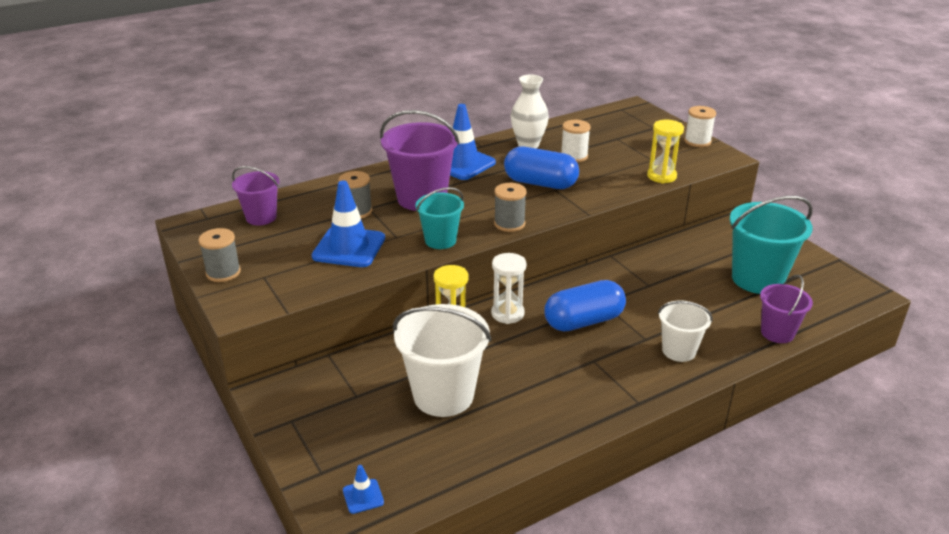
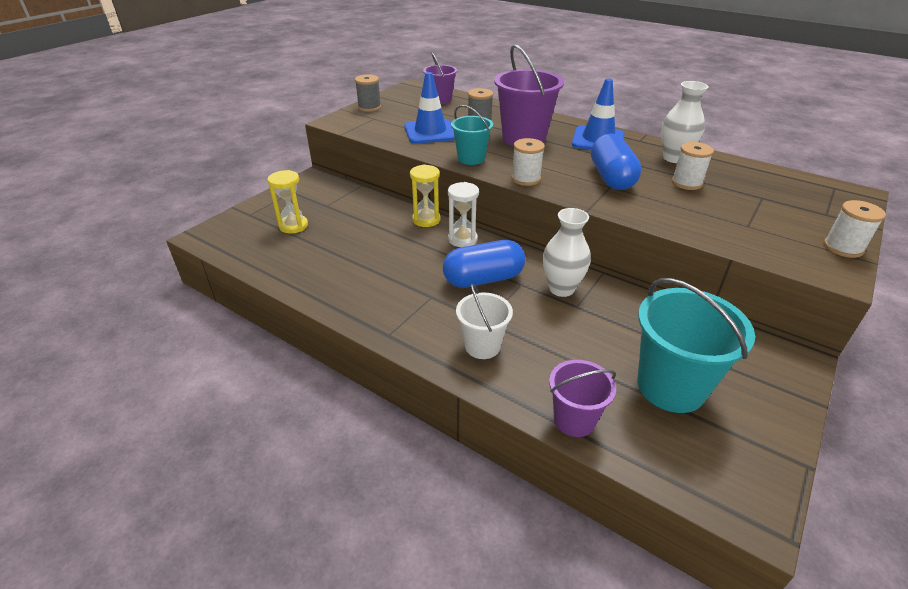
camera: 65 degrees right, 5 degrees up
blue traffic cone [343,465,384,514] -> none
white bucket [393,304,491,417] -> none
grey spool [494,183,527,232] -> white spool [511,138,545,186]
blue capsule [544,280,626,332] -> blue capsule turned 60 degrees counterclockwise [443,240,525,288]
yellow hourglass [647,120,684,184] -> yellow hourglass moved to [268,170,308,233]
none -> white vase [543,208,591,297]

